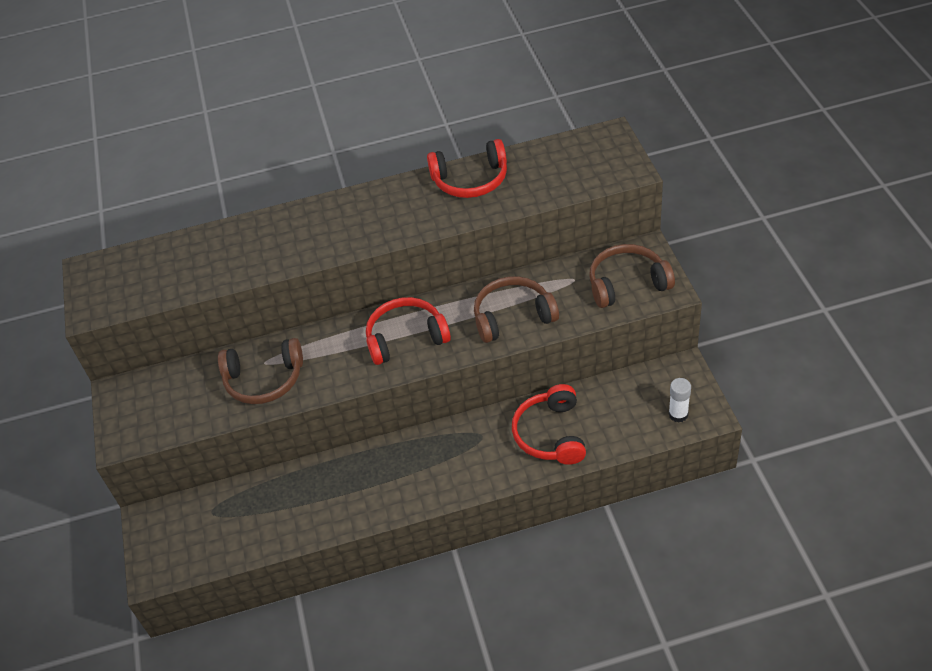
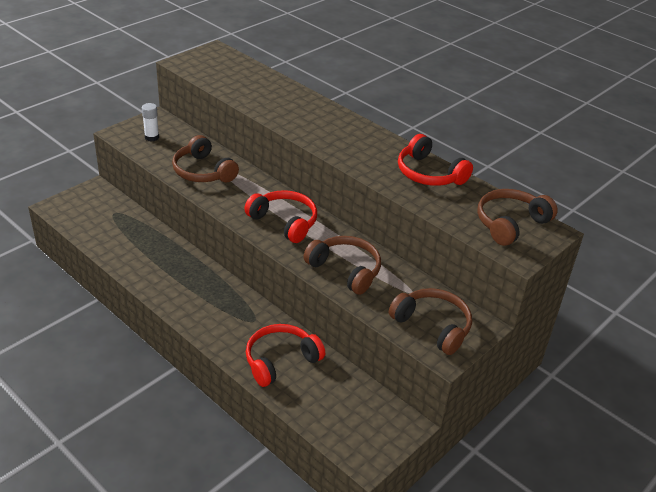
camera: 50 degrees right, 10 degrees down
white glue stick [669,378,691,423] -> white glue stick moved to [142,103,159,142]
none -> brown headphones [477,189,558,246]

